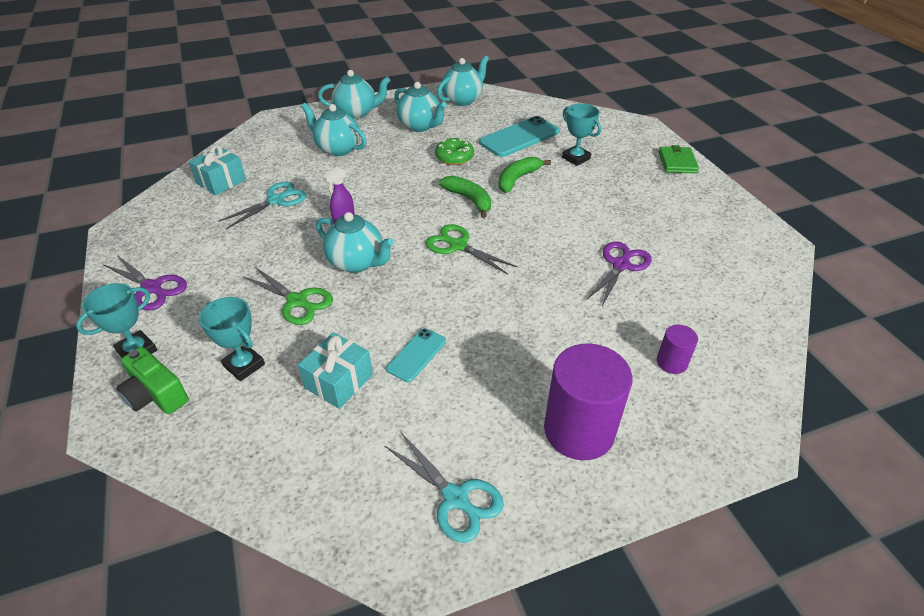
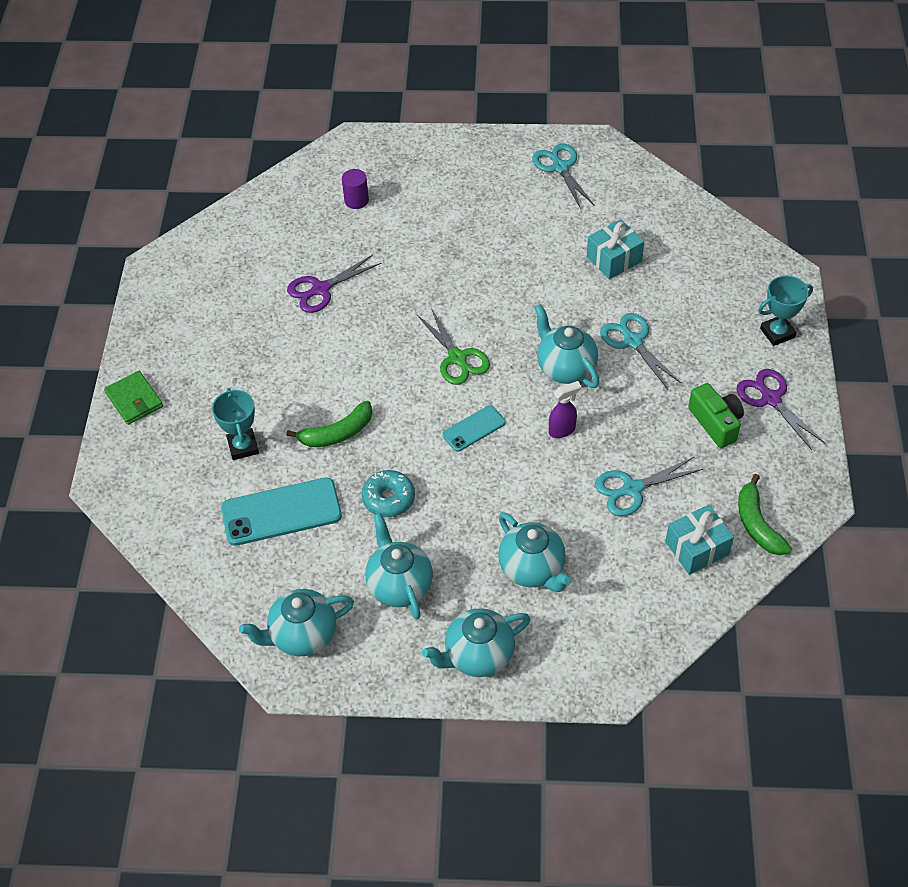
camera: 155 degrees left, 10 degrees up
green camera [116,347,189,414] -> green camera moved to [688,383,744,448]
turquoise trophy [199,297,265,381] -> none
green scissors [242,267,333,325] -> turquoise scissors [600,313,682,389]
turquoise teapot [318,70,390,119] -> turquoise teapot turned 45 degrees counterclockwise [422,608,530,677]
turquoise phone [386,328,446,382] -> turquoise phone moved to [442,405,505,452]
green donut [435,138,474,165] -> turquoise donut [362,470,415,517]
green banana [439,176,491,218] -> green banana moved to [738,474,792,555]
purple cylinder [544,344,632,460] -> none
green wallet [659,145,699,173] -> green wallet turned 60 degrees counterclockwise [104,371,163,425]

